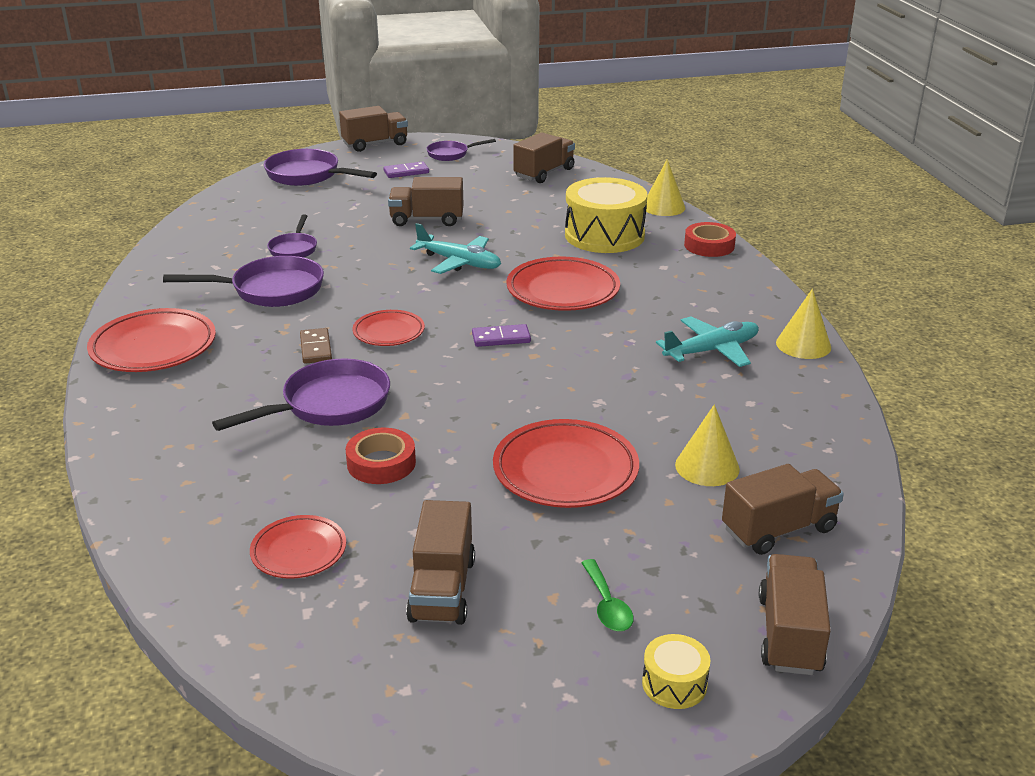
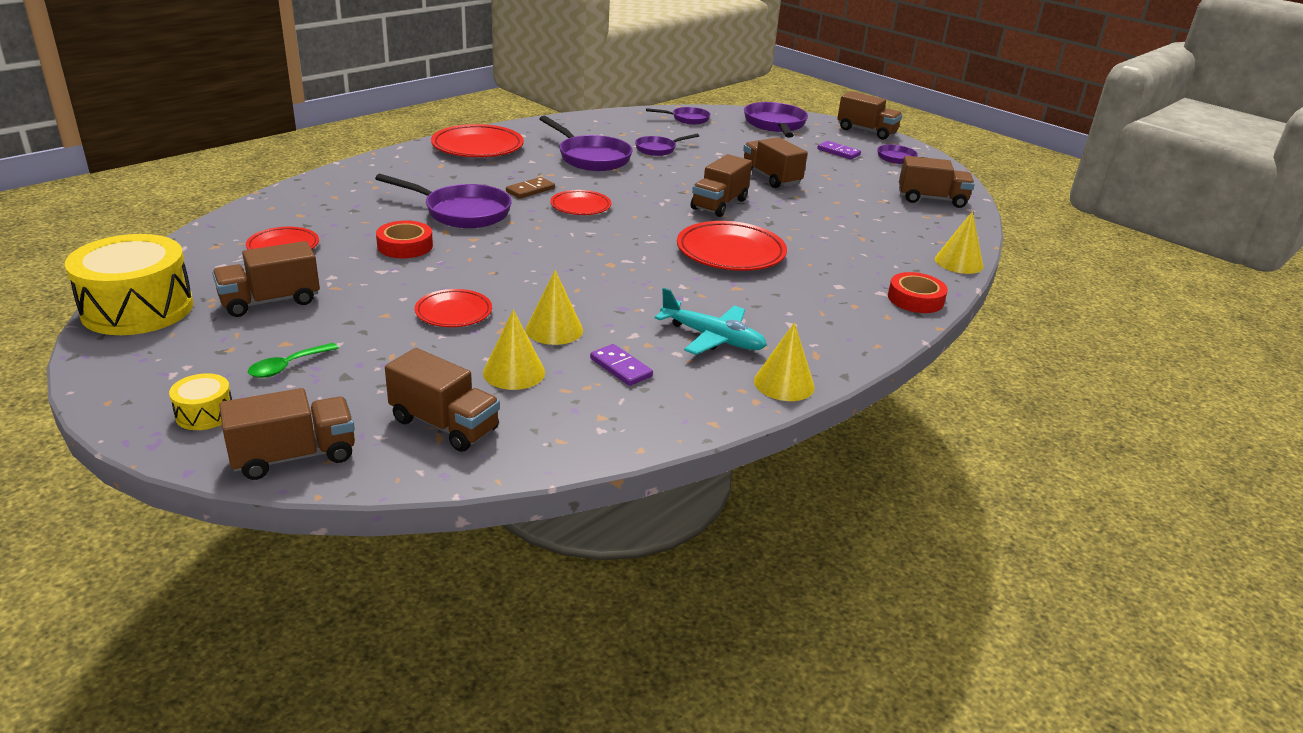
camera: 55 degrees right, 0 degrees up
turquoise plane [410,223,501,274] -> brown truck [691,154,752,217]
purple domino [472,324,531,347] -> purple domino moved to [590,344,653,386]
red plate [493,419,639,508] -> red plate [415,289,492,327], size x0.59
yellow drum [565,177,648,253] -> yellow drum moved to [65,234,194,335]
none -> yellow cone [526,270,583,345]
none -> purple pan [646,107,710,124]

